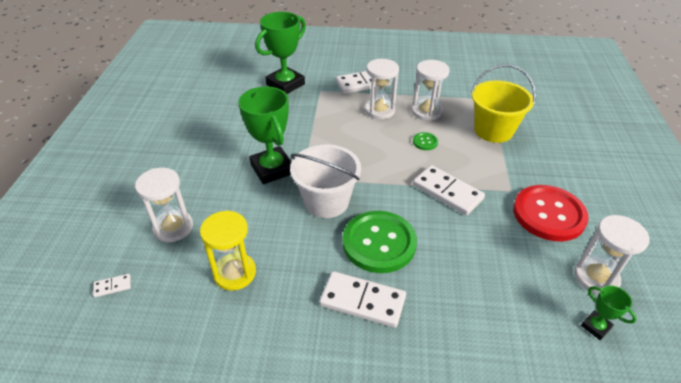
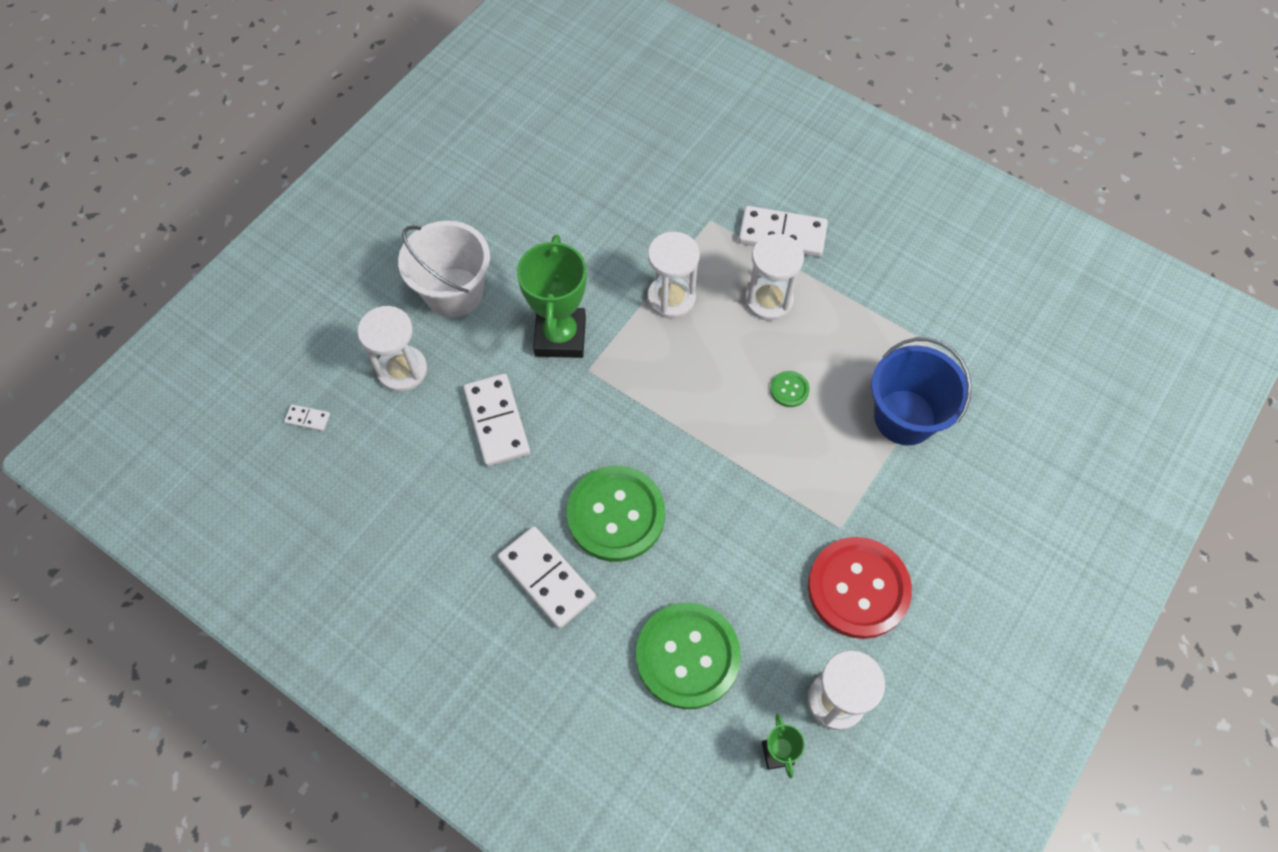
camera: 30 degrees right, 20 degrees up
yellow hourglass [200,211,256,291] -> none
green trophy [255,12,306,94] -> none
white bucket [290,144,361,218] -> white bucket moved to [398,221,490,318]
white hourglass [412,60,450,121] -> white hourglass moved to [647,232,700,318]
white domino [413,165,485,215] -> white domino moved to [463,373,530,467]
yellow bucket [471,64,536,143] -> blue bucket [871,337,972,445]
none -> green button [636,602,741,709]

